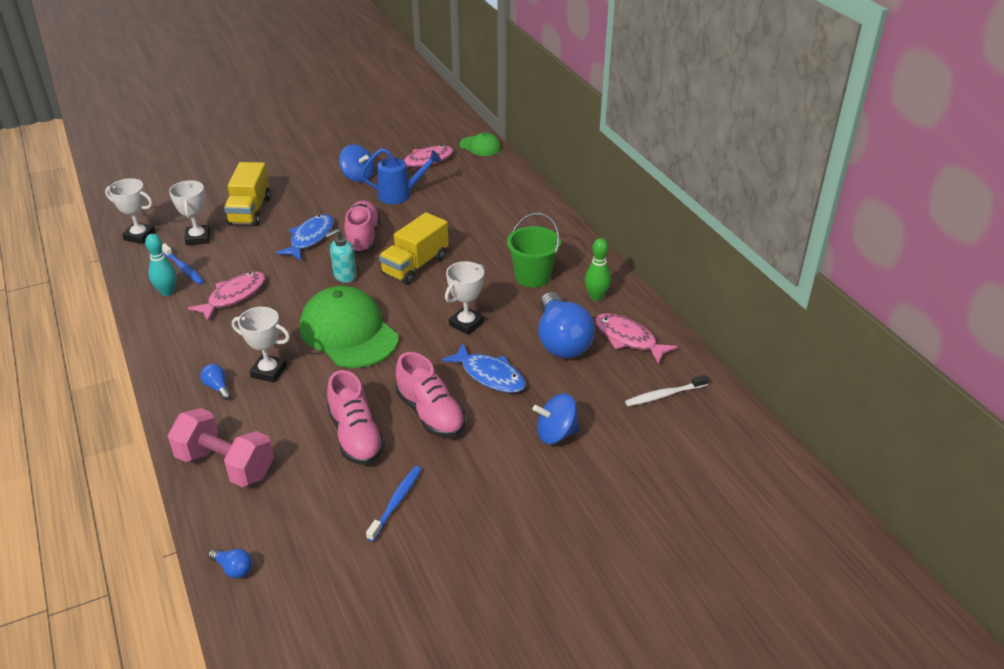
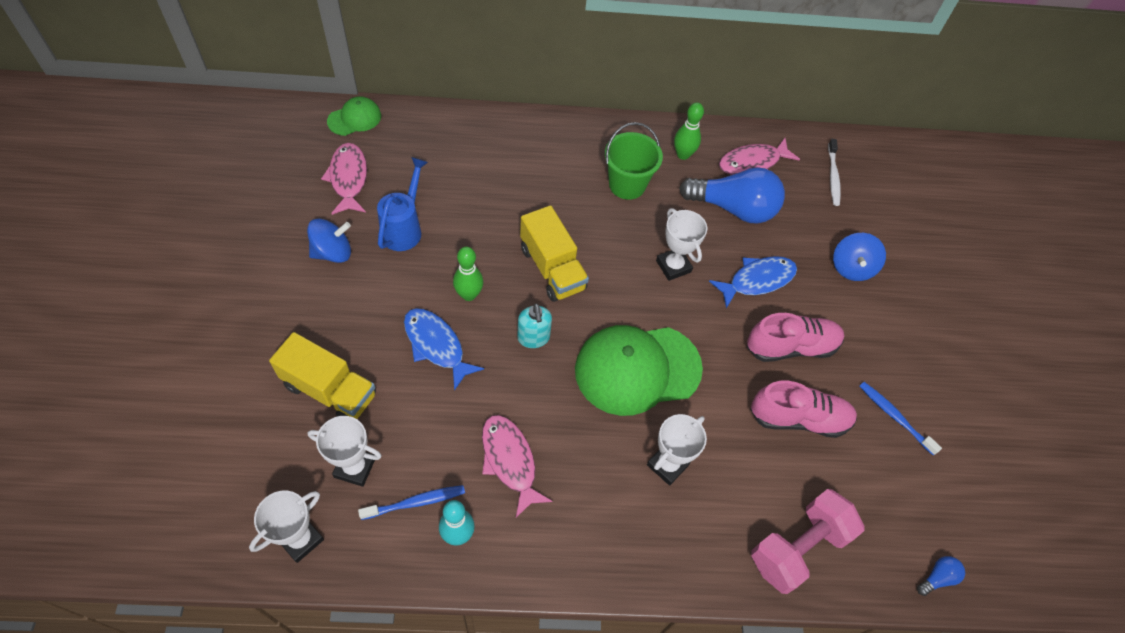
camera: 70 degrees left, 20 degrees up
blue light bulb [200,364,231,400] -> none
pink shoe [344,200,380,254] -> green bowling pin [453,247,483,301]

